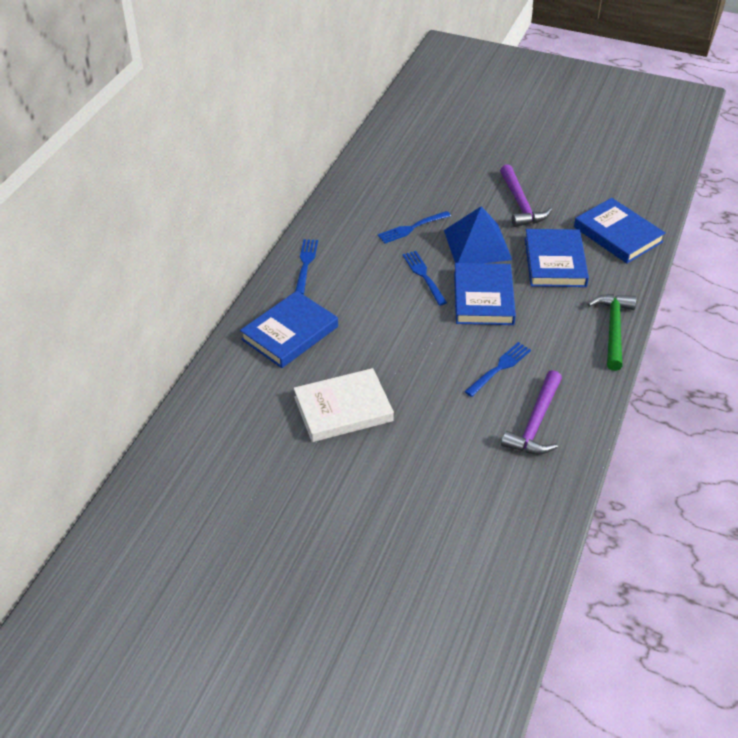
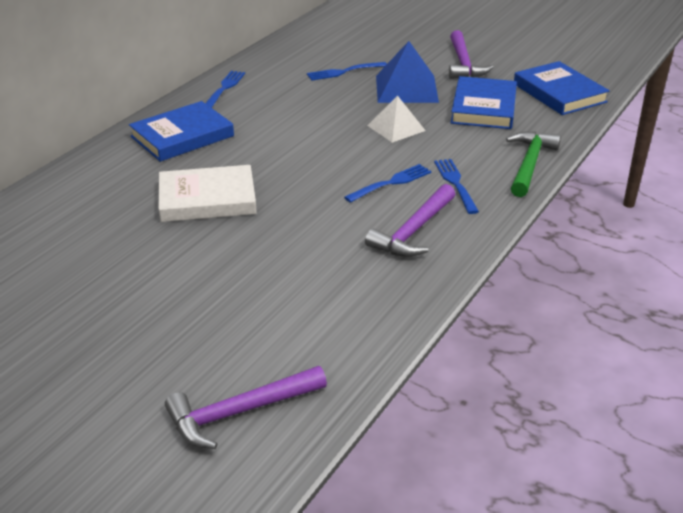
camera: 10 degrees right, 10 degrees down
blue fork [402,251,447,306] -> blue fork moved to [434,159,479,214]
blue book [454,263,516,325] -> white pyramid [367,96,426,143]
none -> purple hammer [165,366,327,449]

